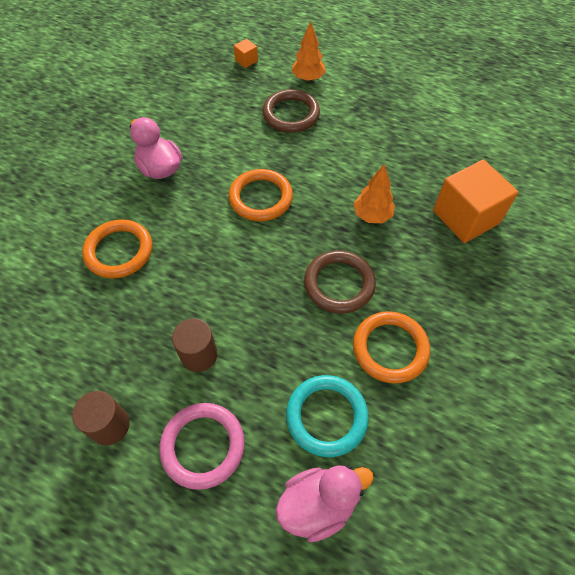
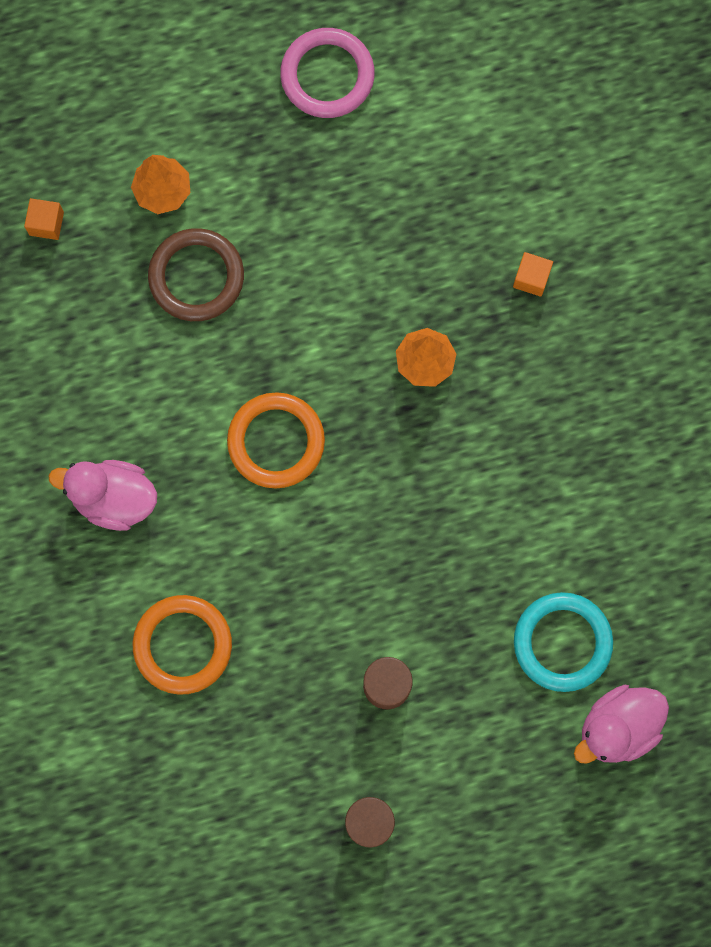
camera: 40 degrees left, 20 degrees up
pink ring [159,403,245,490] -> pink ring moved to [280,28,375,118]
pink duck [276,465,374,542] -> pink duck turned 150 degrees counterclockwise [574,685,669,764]
brown ring [304,250,376,314] -> none
orange ring [353,311,430,384] -> none
orange cube [433,160,518,243] -> orange cube [513,252,553,297], size x0.43

